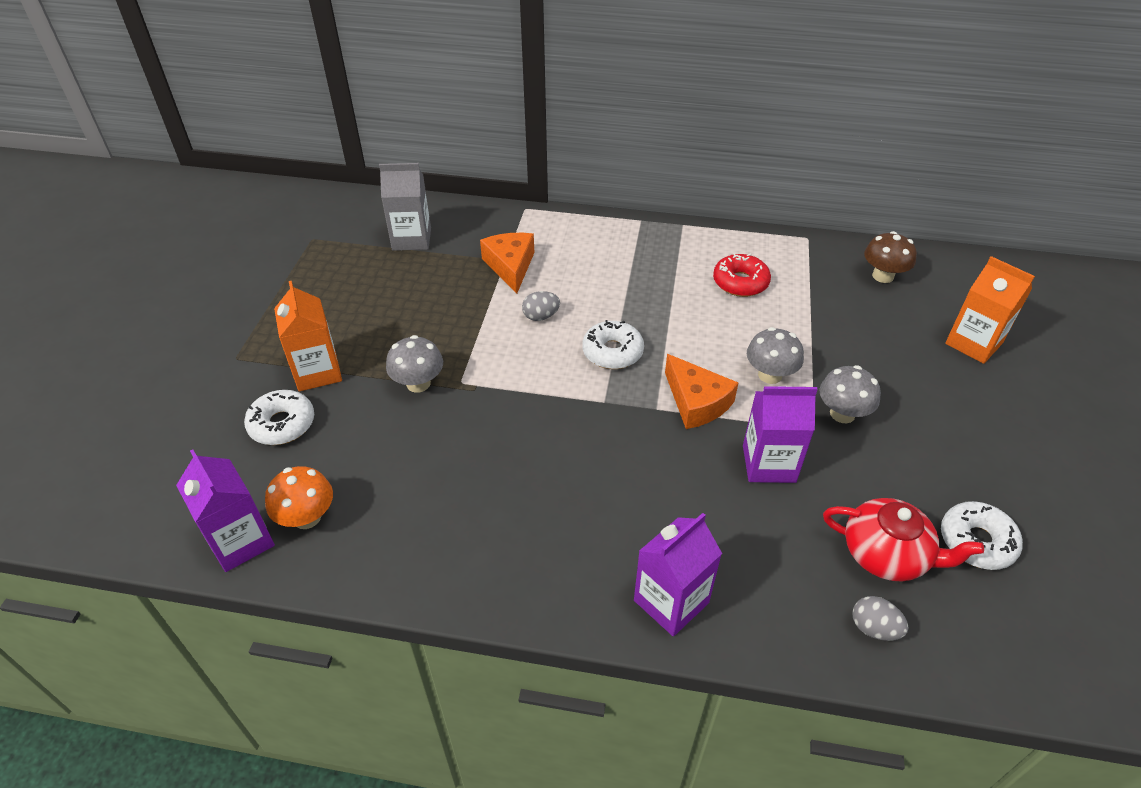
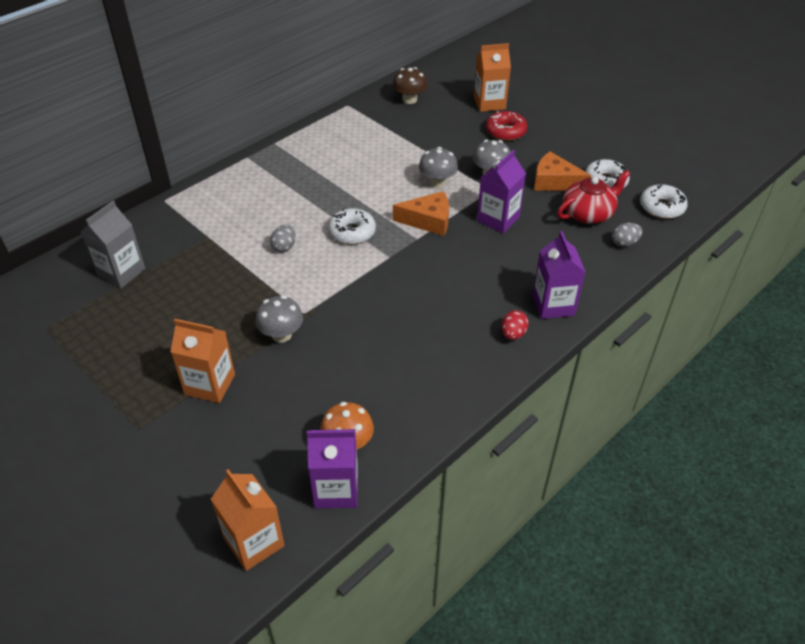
camera: 55 degrees left, 0 degrees up
white donut [244,390,314,445] -> white donut moved to [640,184,688,219]
orange cheese [480,233,534,293] -> orange cheese moved to [534,151,591,191]
red donut [713,253,771,297] -> red donut moved to [486,111,527,141]
none -> orange carton [211,469,285,571]
none -> red egg [501,310,529,340]

